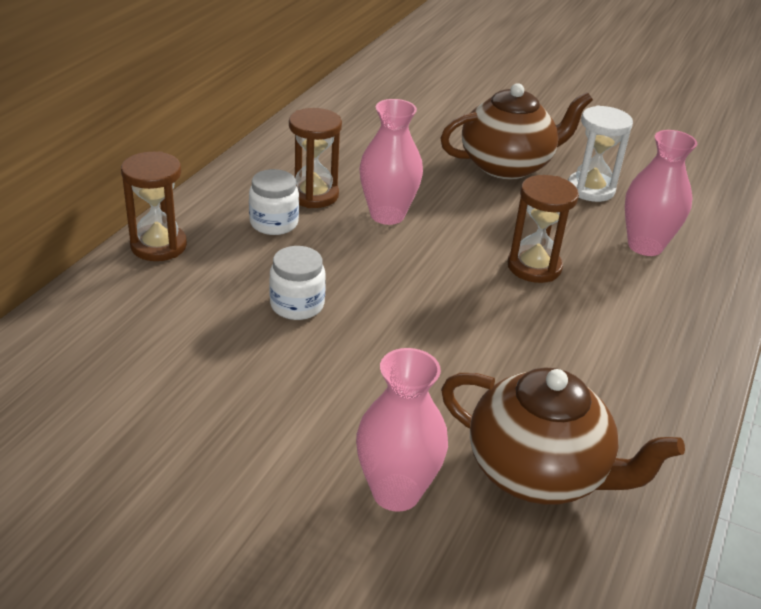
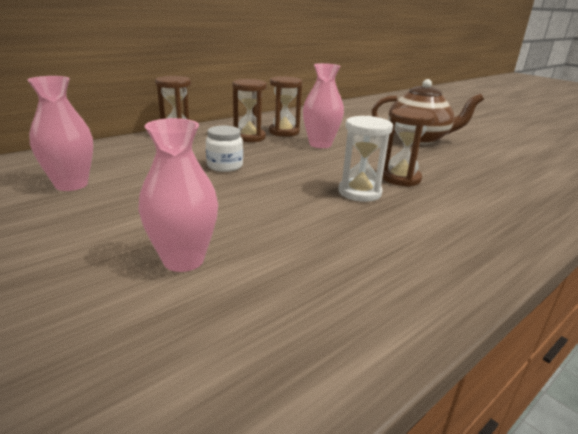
camera: 25 degrees right, 10 degrees down
white jar [249,169,299,235] -> brown hourglass [233,79,267,142]
brown teapot [441,367,685,505] -> none
white hourglass [568,105,633,202] -> white hourglass moved to [338,116,393,202]
pink vase [625,130,697,256] -> pink vase moved to [27,76,93,191]

